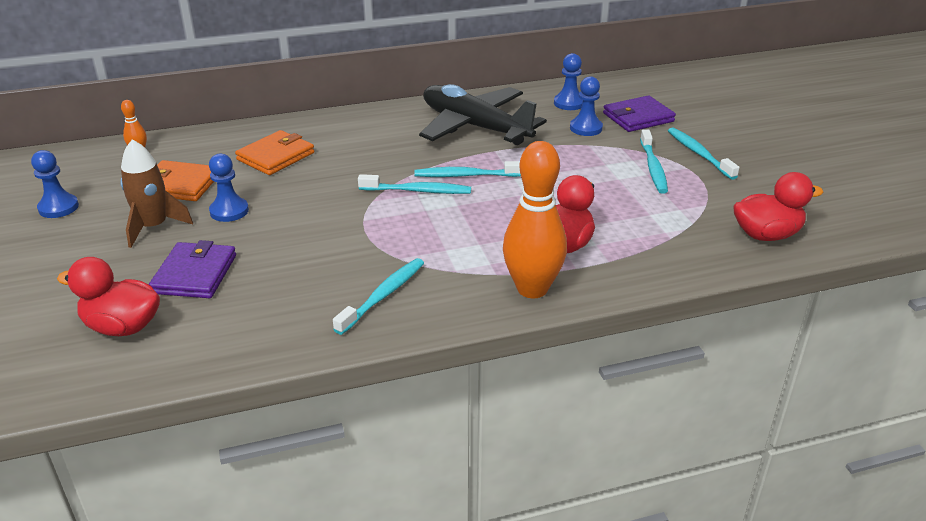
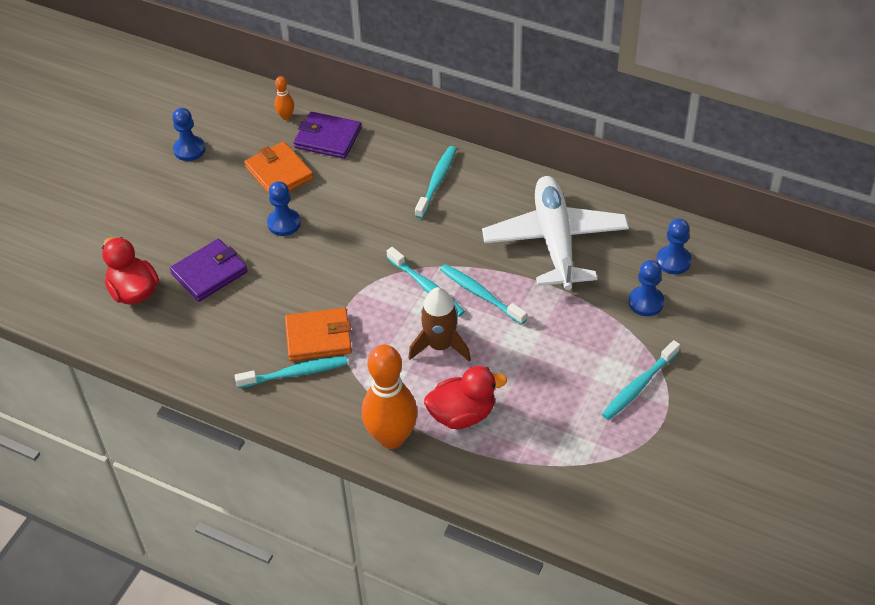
camera: 45 degrees right, 15 degrees up
brown rocket [120,139,193,248] -> brown rocket moved to [409,287,471,362]
orange wallet [235,130,314,175] -> orange wallet moved to [285,308,352,361]
black plane [419,84,547,145] -> white plane [482,176,629,290]
purple wallet [603,95,676,132] -> purple wallet moved to [294,112,361,159]
turquoise toothbrush [668,127,740,180] -> turquoise toothbrush moved to [415,146,457,219]
red duck [733,172,823,241] -> none

